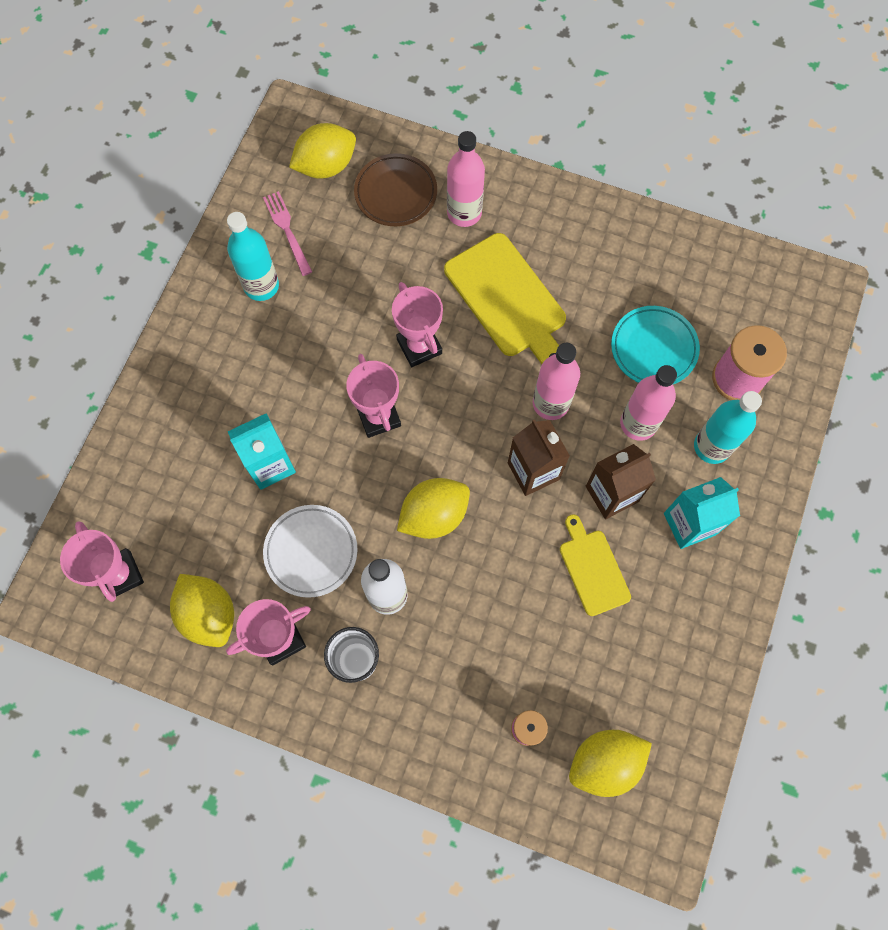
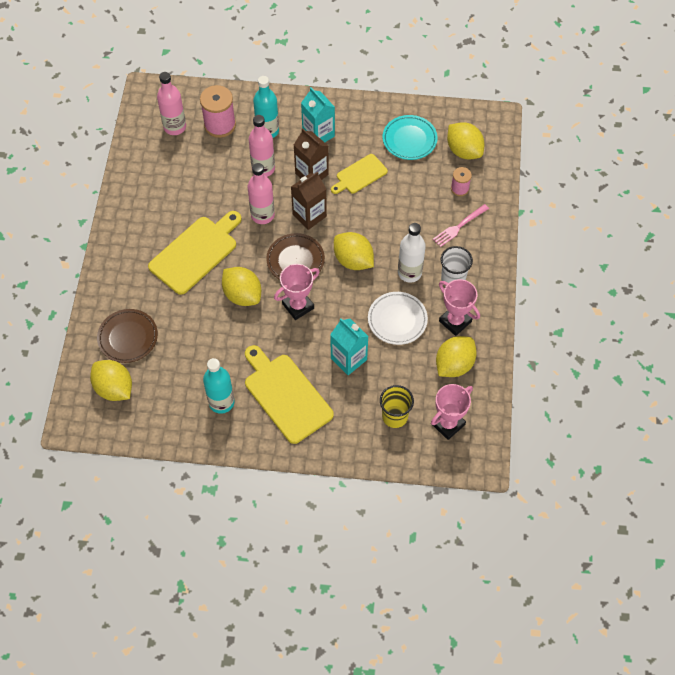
camera: 105 degrees left, 10 degrees down
pink fork [263,191,312,276] -> pink fork moved to [433,204,489,247]
pink trophy [392,282,443,367] -> yellow lemon [222,267,261,306]
pink bottle [447,131,485,227] -> pink bottle moved to [157,72,186,135]
turquoise plate [611,306,700,384] -> turquoise plate moved to [383,115,438,160]
none -> yellow cutting board [245,345,334,444]
none -> brown plate [266,233,325,280]
none -> yellow cup [380,385,414,428]

